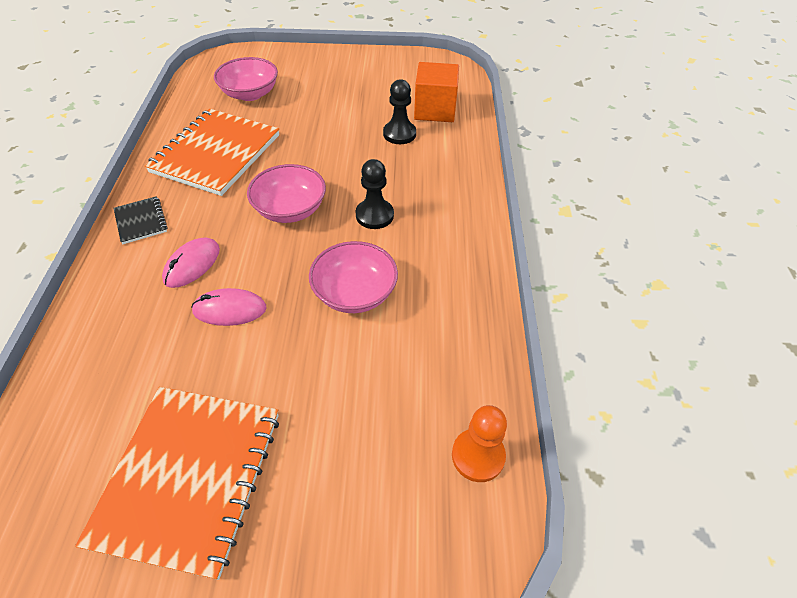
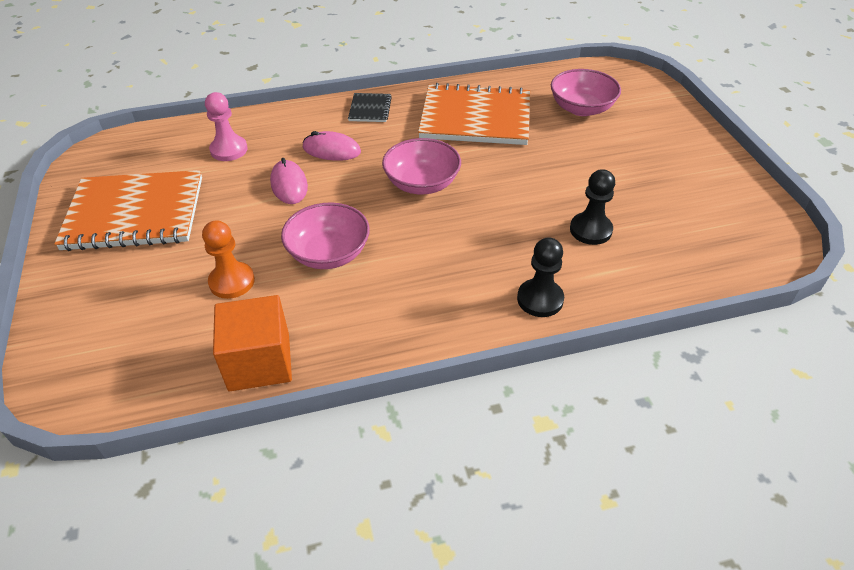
camera: 75 degrees right, 5 degrees down
black notebook [113,196,168,244] -> black notebook turned 45 degrees counterclockwise [348,93,392,122]
black pawn [356,159,394,229] -> black pawn moved to [517,238,564,317]
orange cube [414,62,459,122] -> orange cube moved to [213,295,292,391]
orange pawn [452,405,507,482] -> orange pawn moved to [202,220,255,299]
none -> pink pawn [205,92,248,161]

